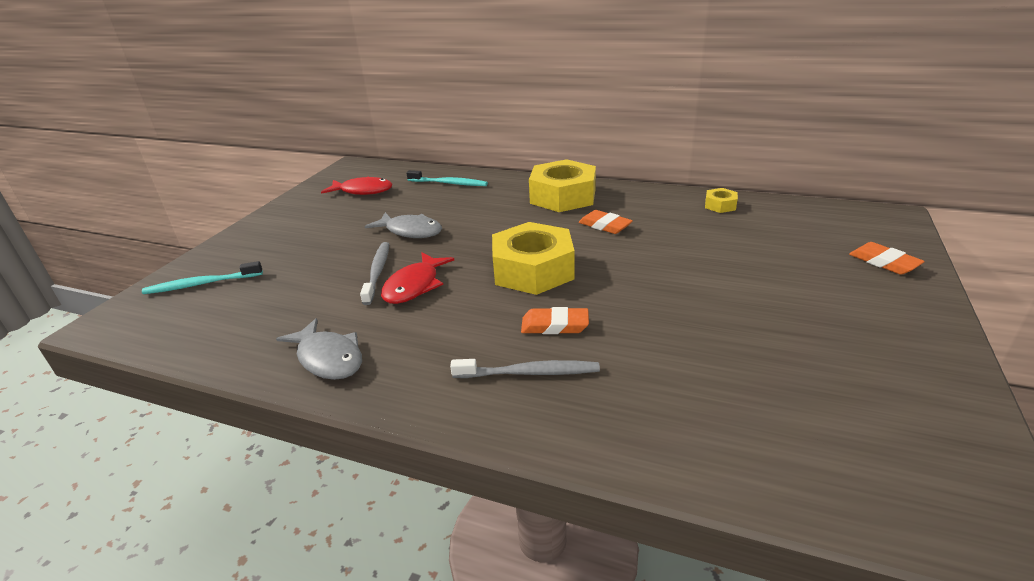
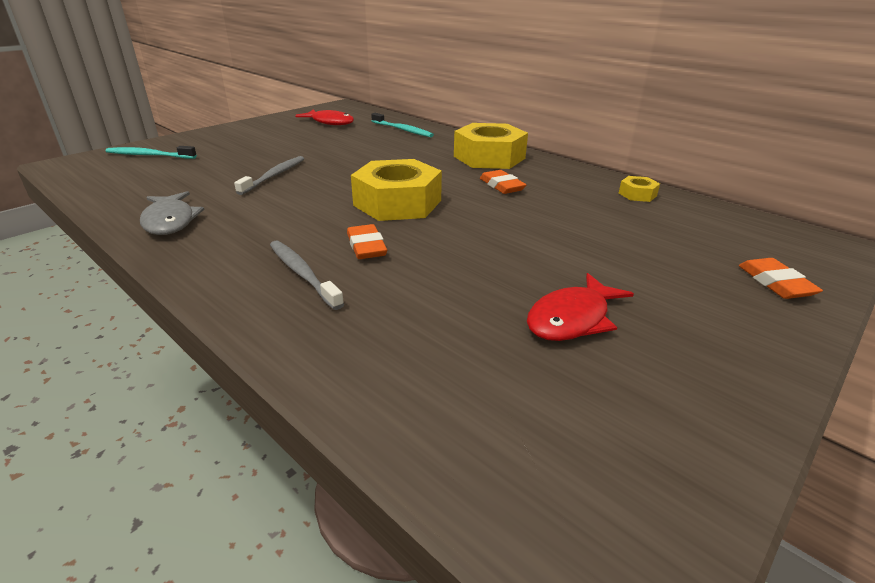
camera: 20 degrees right, 0 degrees up
grey fish [365,212,442,238] -> none
red fish [381,252,454,304] -> red fish moved to [527,273,634,341]
grey toothbrush [450,359,600,378] -> grey toothbrush turned 150 degrees counterclockwise [270,241,344,310]
orange eraser [521,307,589,334] -> orange eraser turned 45 degrees clockwise [347,224,387,259]

